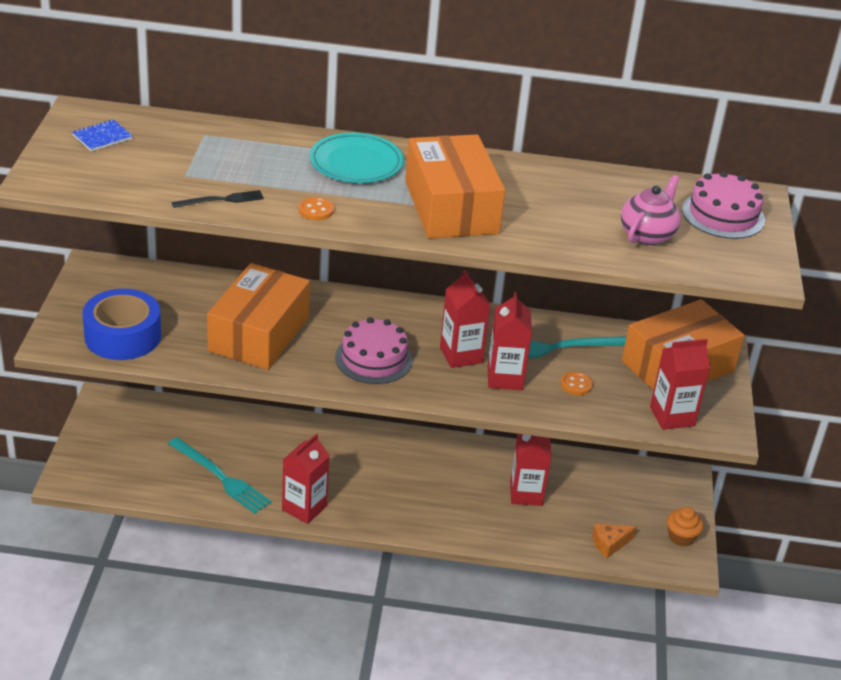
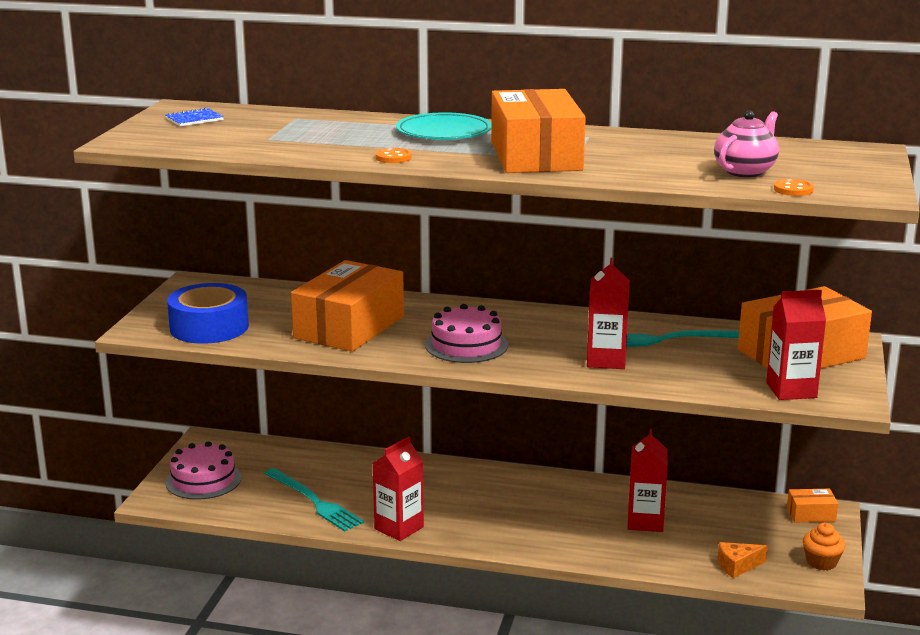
camera: 10 degrees right, 15 degrees down
black fork [171,190,264,208] -> none
red carton [440,270,490,368] -> none
orange button [560,371,593,395] -> orange button moved to [774,179,814,196]
pink cake [682,171,765,239] -> pink cake moved to [165,441,241,500]
none -> orange box [787,489,838,522]

